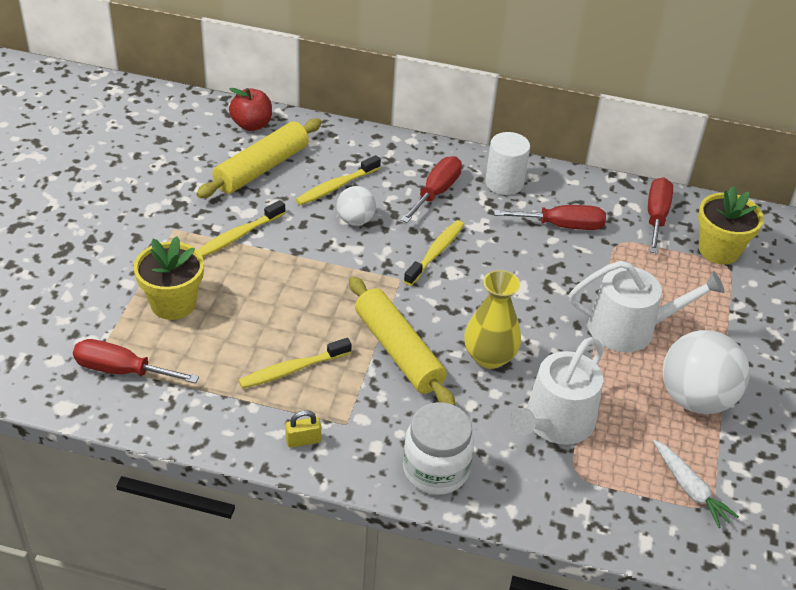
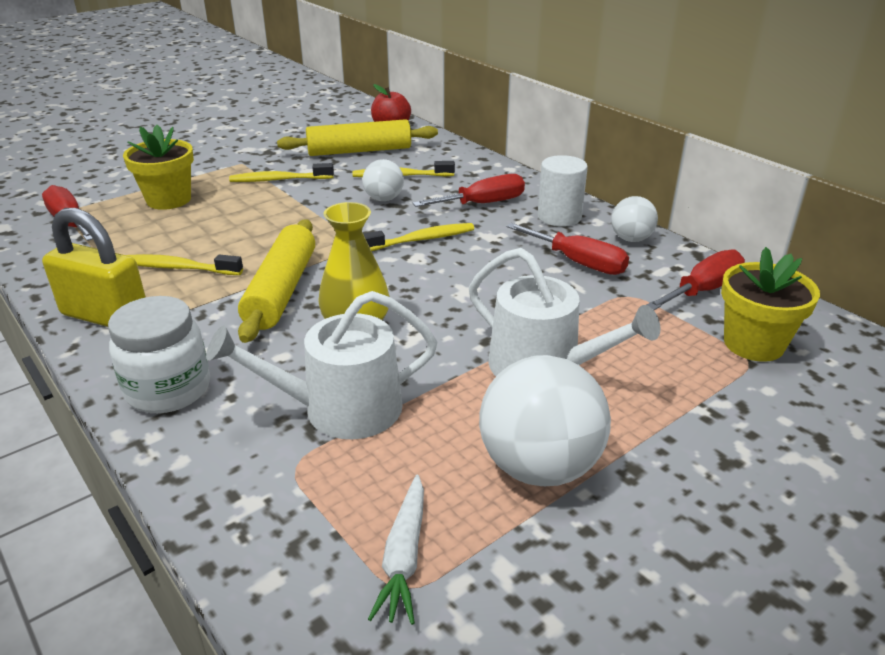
camera: 40 degrees right, 10 degrees down
yellow padlock [285,410,321,448] -> yellow padlock [42,208,146,327], size x2.31
none -> white ball [611,196,658,242]

